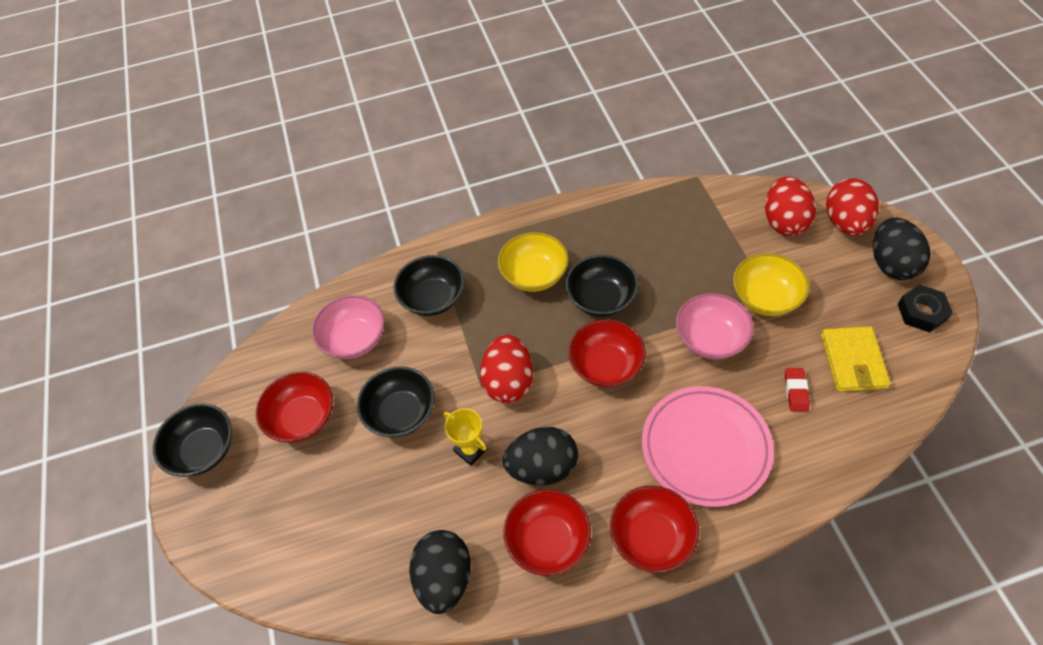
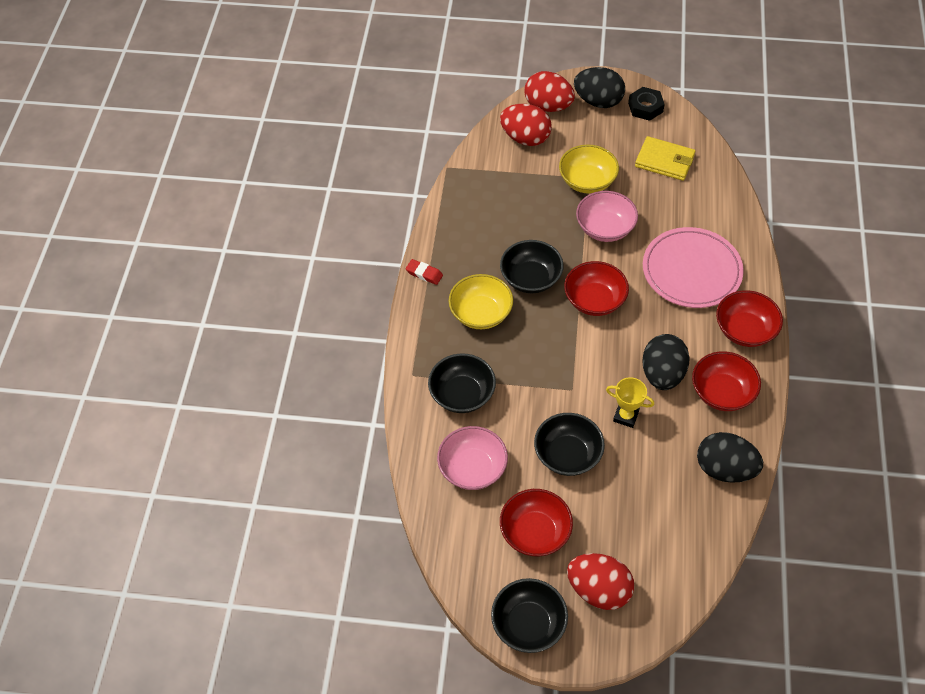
camera: 70 degrees left, 0 degrees up
yellow trophy [444,408,488,466] -> yellow trophy turned 45 degrees clockwise [606,377,654,428]
red egg [480,334,533,403] -> red egg moved to [567,553,634,610]
red eraser [785,368,810,412] -> red eraser moved to [406,259,443,285]

